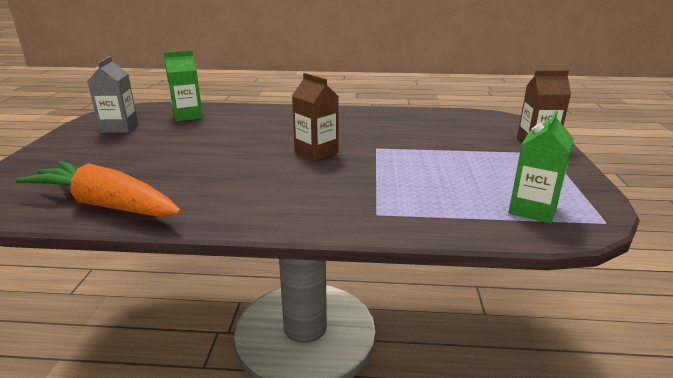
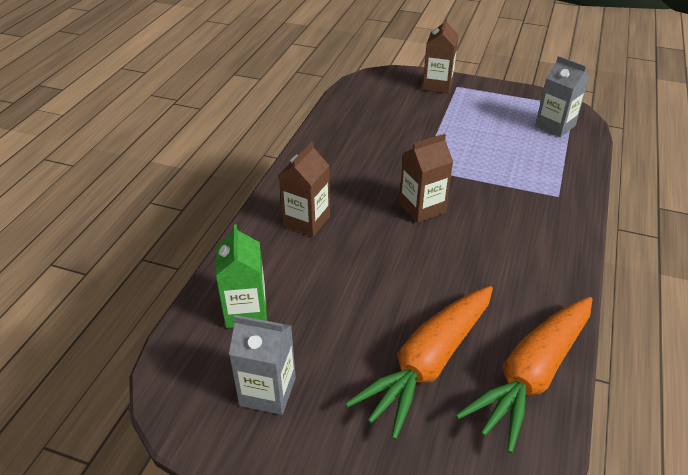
camera: 75 degrees left, 15 degrees up
green carton [509,110,574,224] -> grey carton [535,56,589,137]
none -> brown carton [279,142,330,237]
none -> orange carrot [345,286,493,440]

